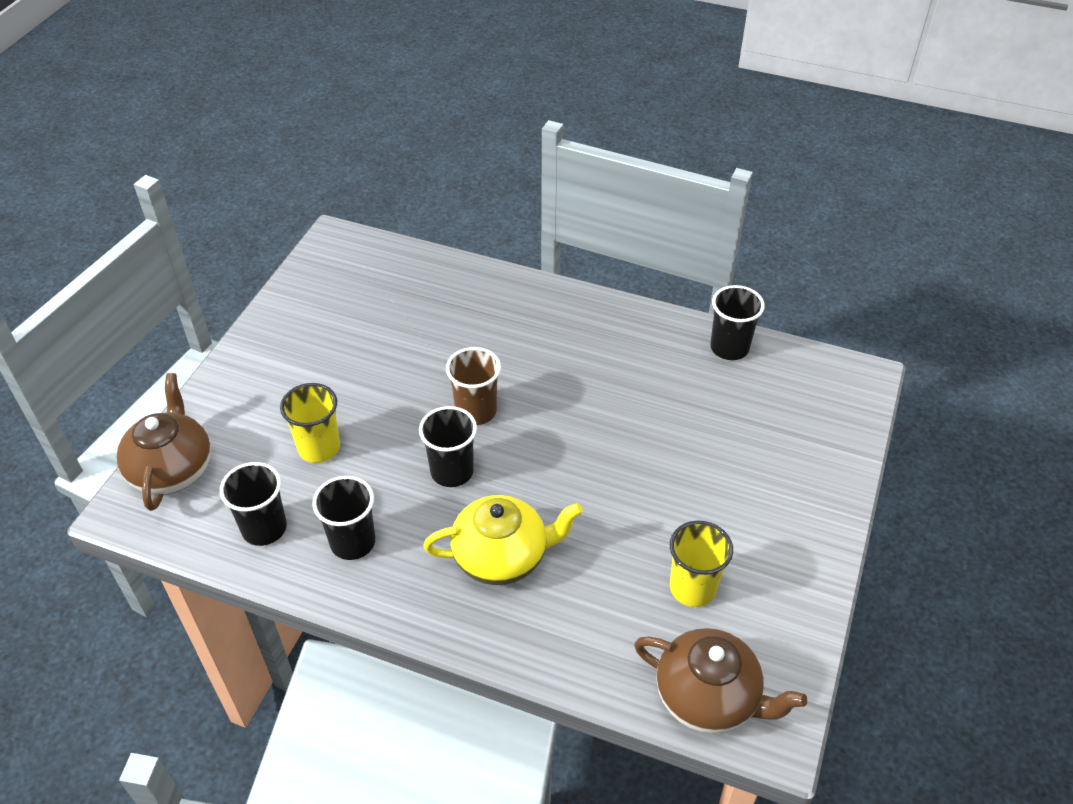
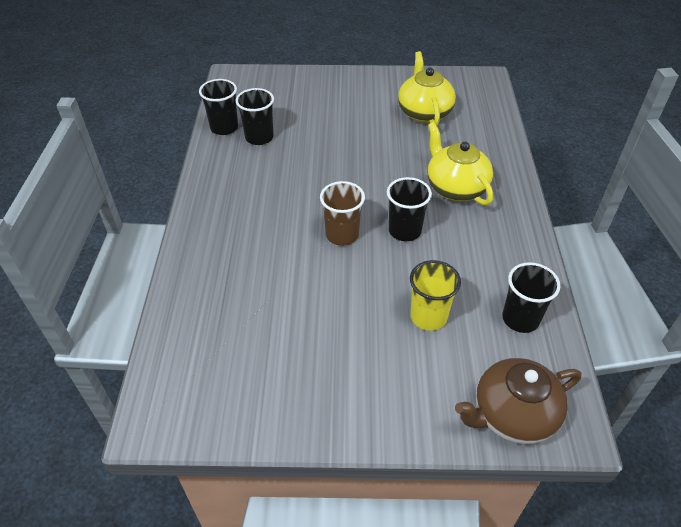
camera: 110 degrees left, 0 degrees up
black cup [312,476,375,560] -> black cup moved to [236,88,274,145]
brown teapot [634,628,807,734] -> none
yellow cup [670,521,733,607] -> yellow teapot [398,51,456,126]

